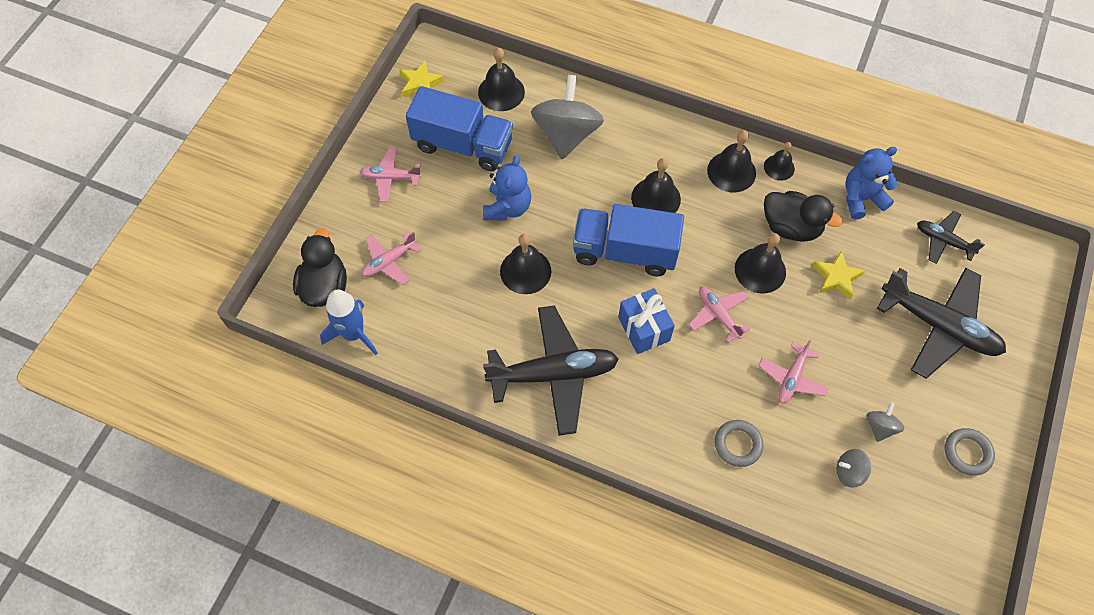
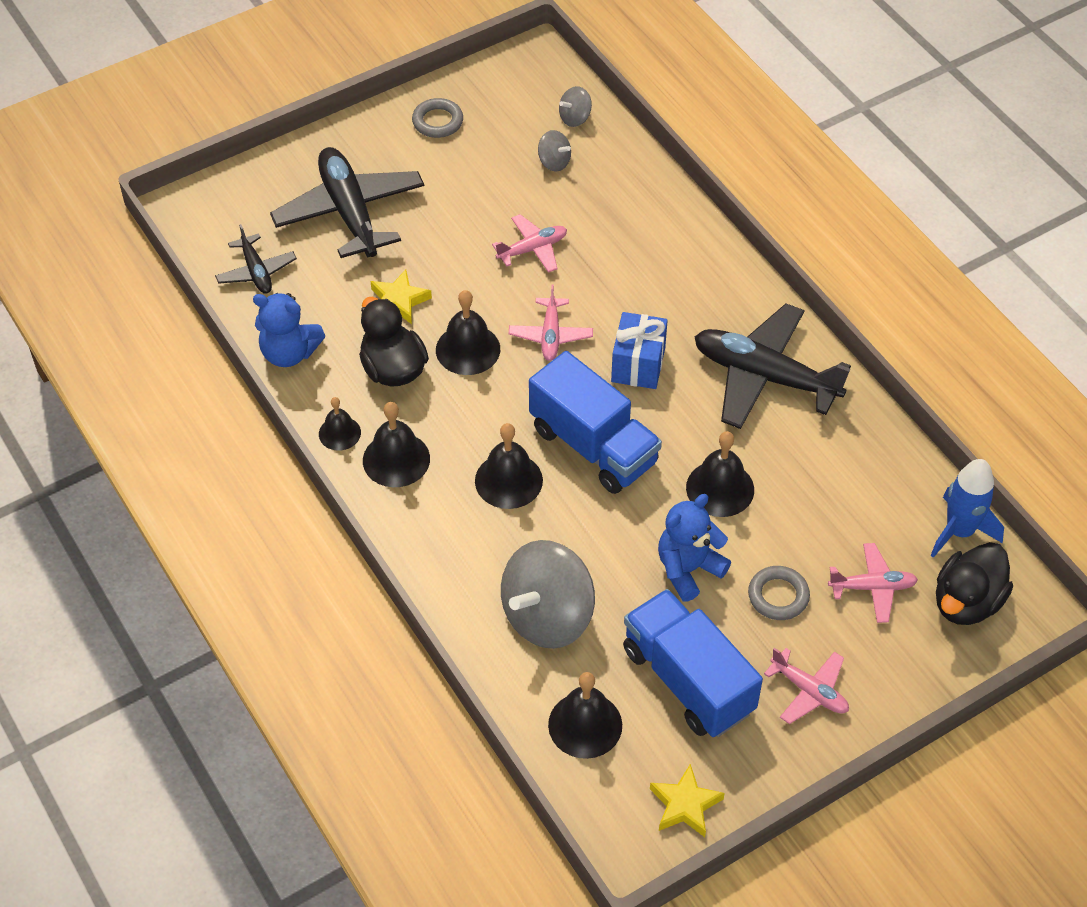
camera: 145 degrees left, 10 degrees down
grey ring [715,420,764,467] -> grey ring moved to [748,566,810,620]
grey spinning top [866,402,904,442] -> grey spinning top moved to [559,86,592,127]

